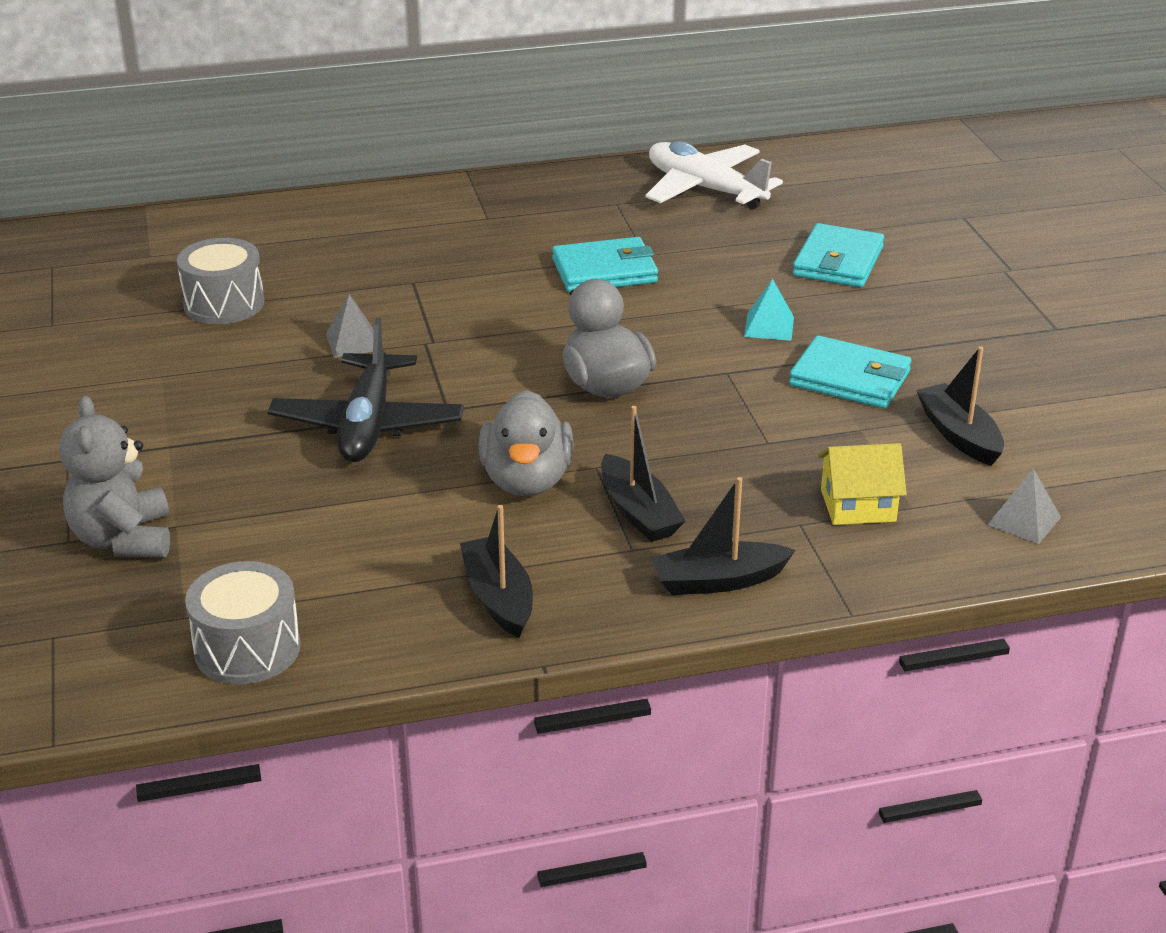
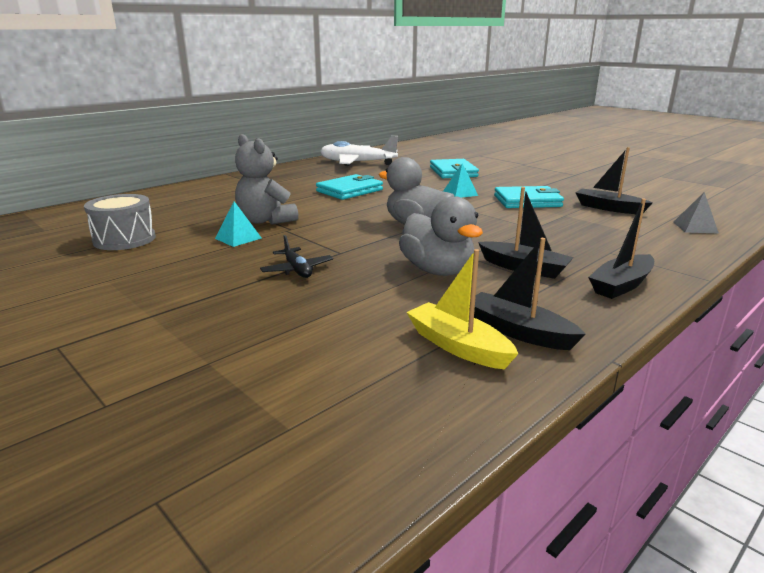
camera: 30 degrees left, 10 degrees down
grey teddy bear [59,396,170,558] -> grey teddy bear moved to [235,134,298,225]
grey drum [185,561,301,684] -> none
black plane [268,318,464,462] -> black plane [260,235,333,278], size x0.51
grey pyramid [326,294,374,357] -> turquoise pyramid [215,201,262,247]
yellow house [818,443,907,525] -> none
none -> yellow boat [406,249,518,369]

